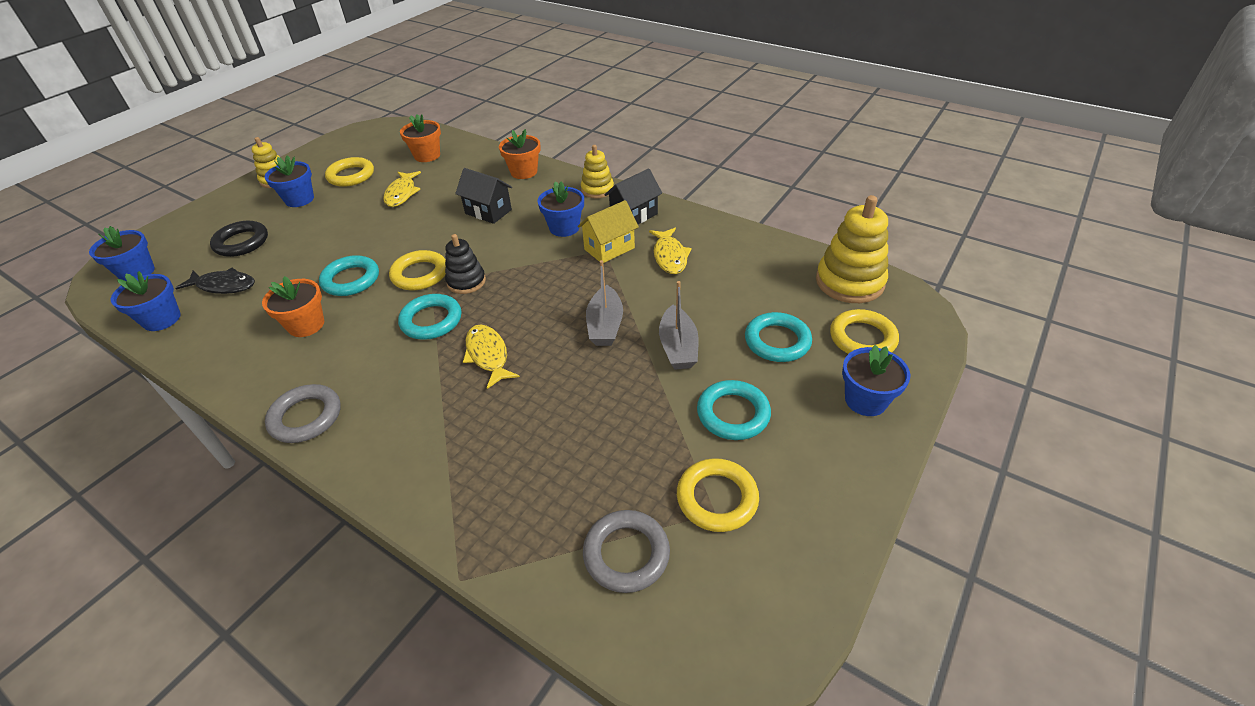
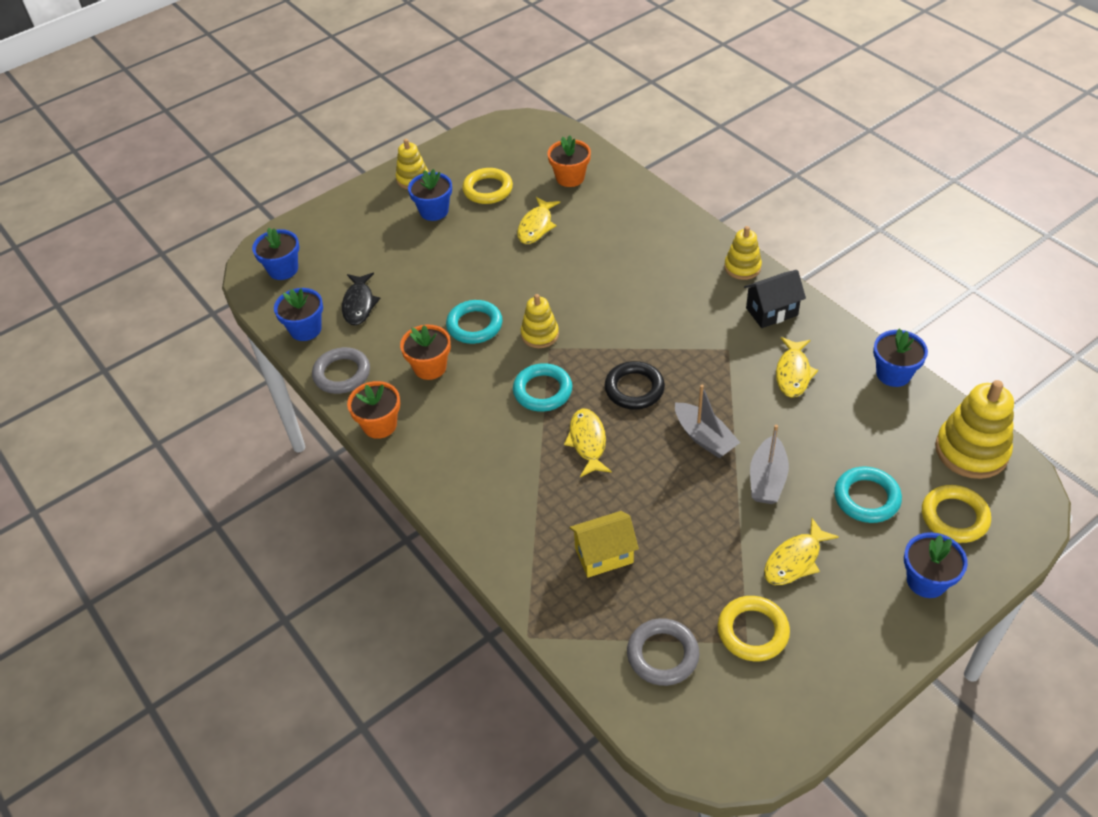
camera: 20 degrees right, 5 degrees up
black fish [175,268,255,294] -> black fish turned 60 degrees clockwise [342,273,380,325]
black ring [210,221,268,257] -> black ring moved to [605,361,665,410]
grey ring [265,384,341,443] -> grey ring moved to [312,347,370,394]
yellow ring [389,250,446,290] -> yellow stacking toy [521,294,559,348]
black stacking toy [445,234,486,294] -> none
black house [455,168,512,224] -> none
orange flower pot [499,129,541,179] -> orange flower pot moved to [347,381,400,439]
blue flower pot [538,181,584,237] -> blue flower pot moved to [873,328,928,387]
yellow house [578,200,639,263] -> yellow house moved to [569,511,639,577]
grey boat [586,260,623,346] -> grey boat turned 60 degrees counterclockwise [675,385,740,458]
turquoise ring [697,380,771,440] -> yellow fish [764,518,839,585]

